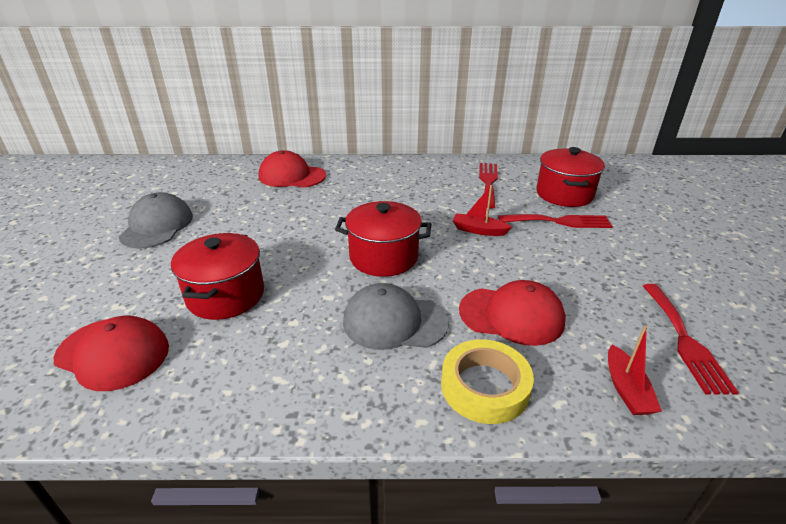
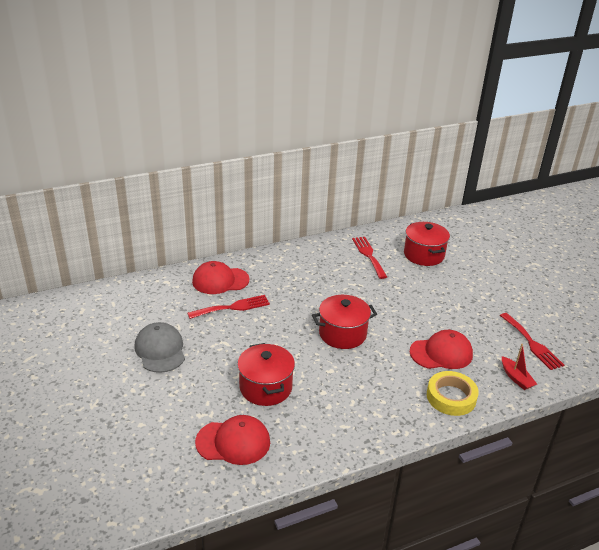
camera: 25 degrees left, 0 degrees up
grey cap [343,283,449,350] -> none
red boat [453,185,512,236] -> none
red fork [498,214,613,228] -> red fork moved to [187,295,270,319]

